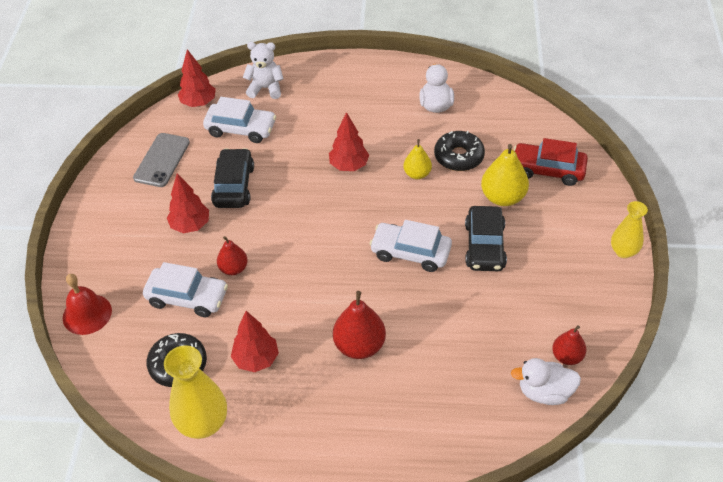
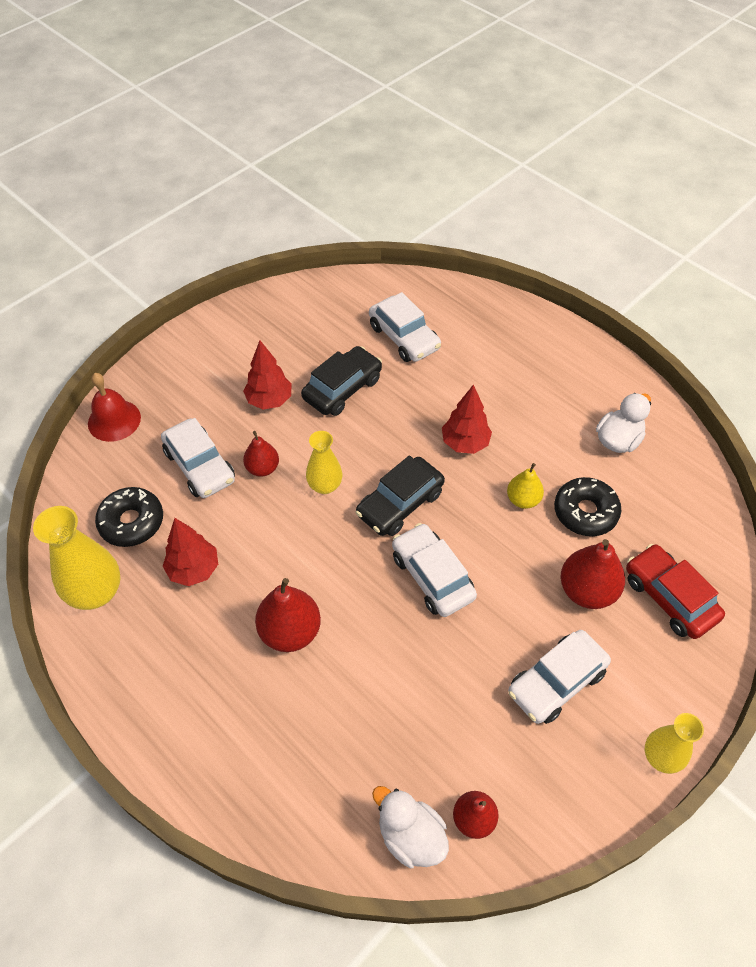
camera: 40 degrees right, 5 degrees up
grey phone [133,133,190,187] -> none
red tree [178,49,216,107] -> none
white teddy bear [243,42,283,99] -> none
black car [465,206,507,271] -> black car moved to [356,456,445,536]
yellow pear [481,144,529,206] -> red pear [561,539,625,609]
none -> yellow vase [306,431,342,494]
none -> white car [508,630,611,724]

